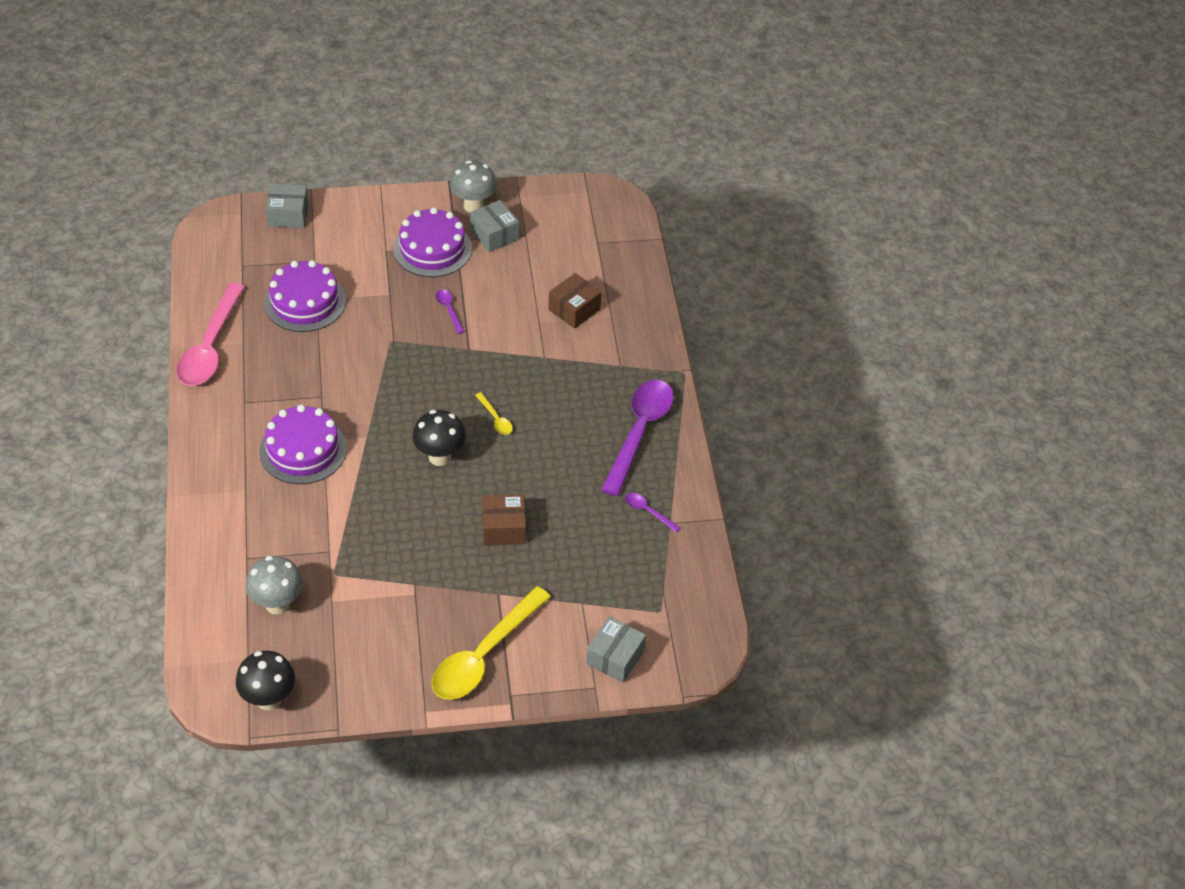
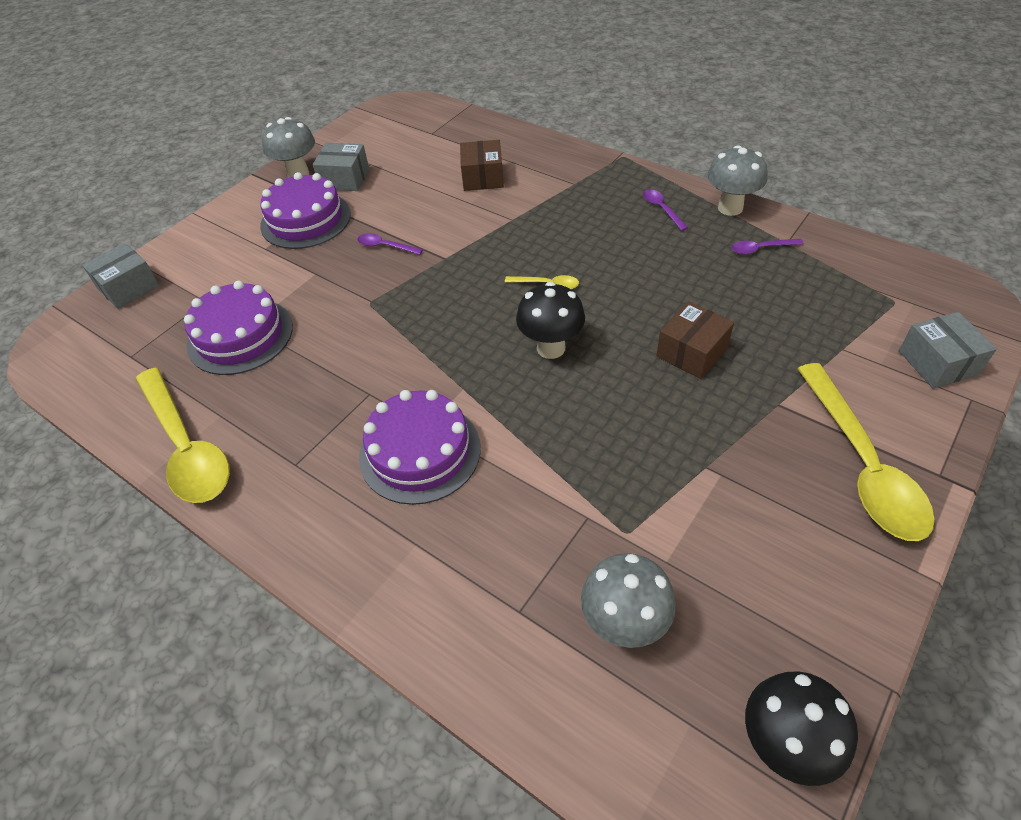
camera: 40 degrees left, 0 degrees up
pink spoon [176,283,245,386] -> yellow spoon [136,368,230,503]
purple spoon [601,380,674,496] -> purple spoon [643,189,688,231], size x0.42
none -> grey mushroom [707,145,768,216]

